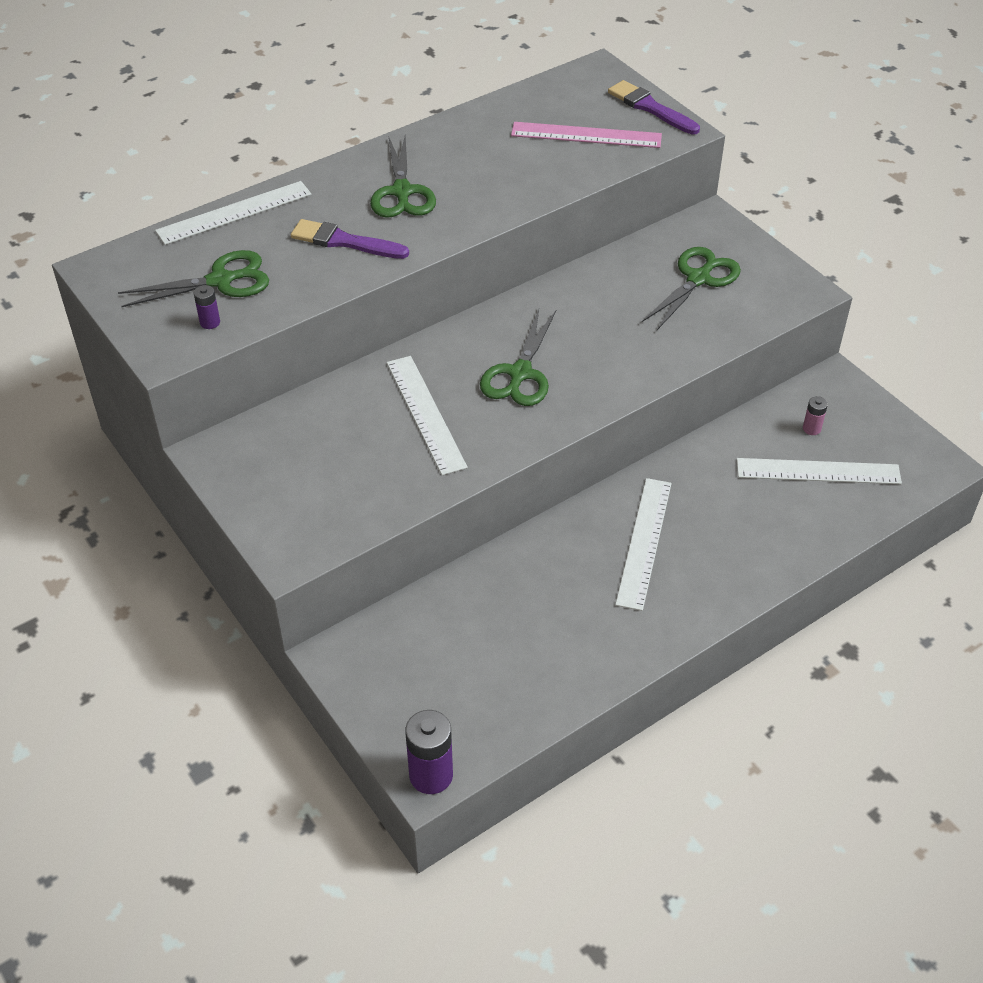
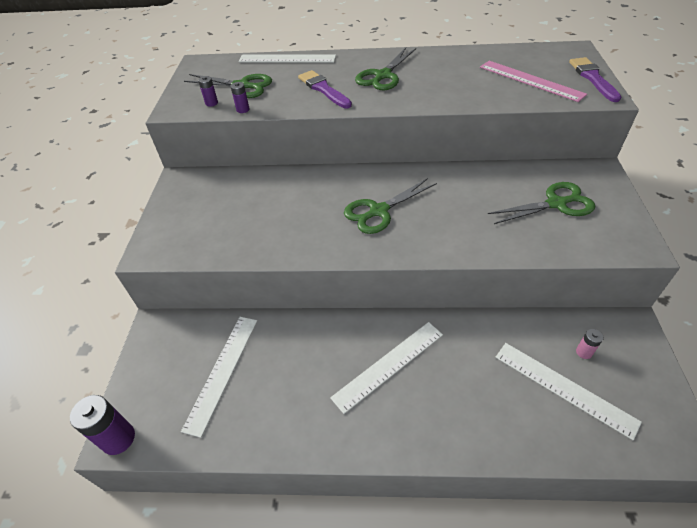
camera: 40 degrees right, 0 degrees up
white ruler [387,356,468,475] -> white ruler moved to [181,317,257,438]
none -> purple battery [231,82,250,113]

